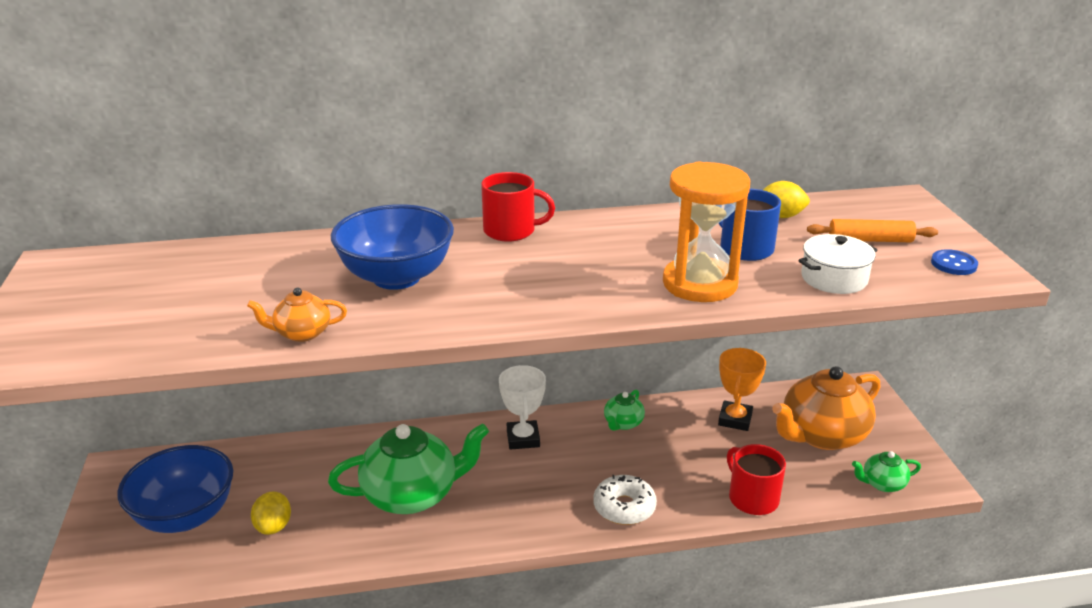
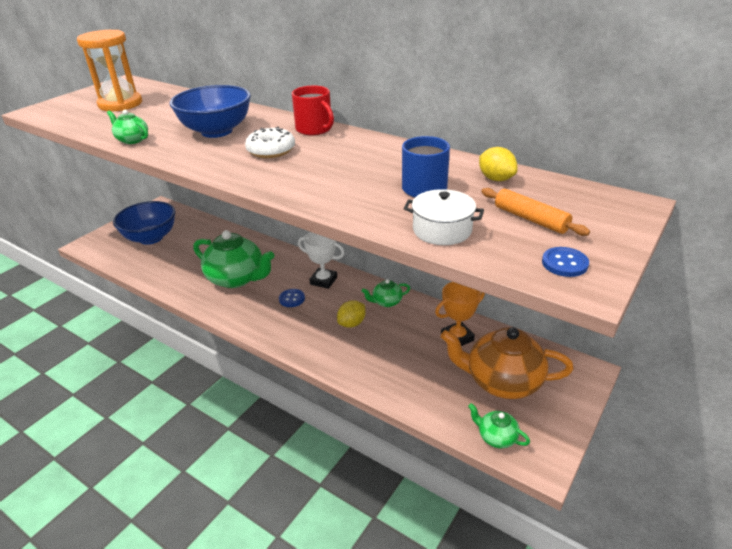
camera: 45 degrees right, 5 degrees up
orange teapot [247,288,347,342] -> green teapot [107,110,148,144]
yellow lemon [251,491,291,535] -> yellow lemon moved to [337,300,366,328]
white trophy [499,365,546,450] -> white trophy turned 75 degrees clockwise [298,232,345,289]
white donut [593,475,657,525] -> white donut moved to [245,127,295,158]
orange hourglass [663,162,750,302] -> orange hourglass moved to [77,30,142,111]
red mug [727,444,786,515] -> none
none -> blue button [279,289,305,307]

